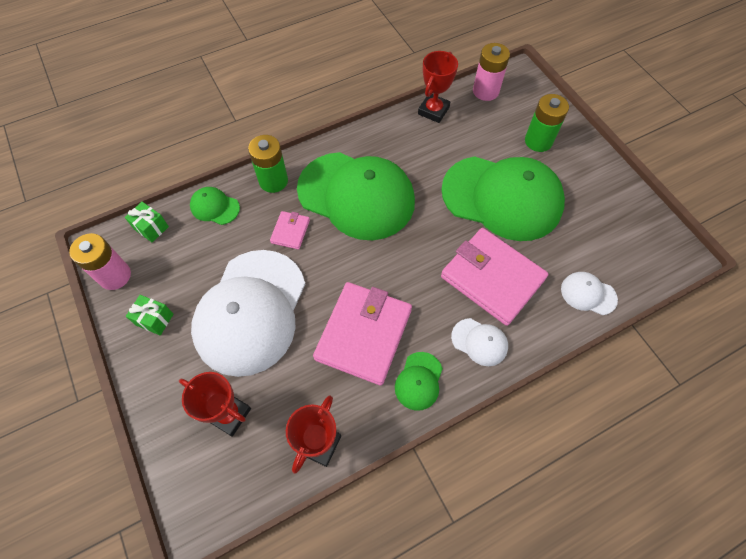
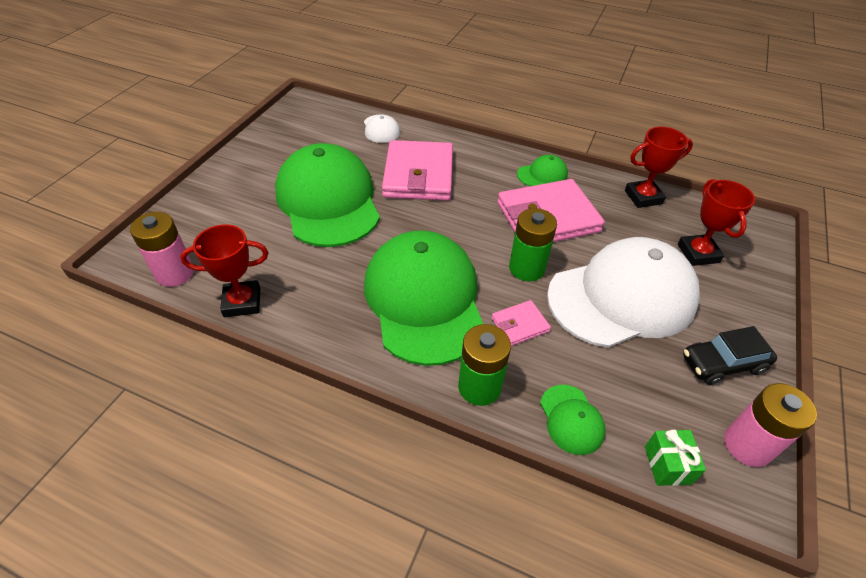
camera: 130 degrees left, 15 degrees down
green gift [126,295,174,335] -> black car [683,326,777,385]
white cap [451,318,508,366] -> none
green battery [525,94,569,152] -> green battery moved to [509,208,557,281]

